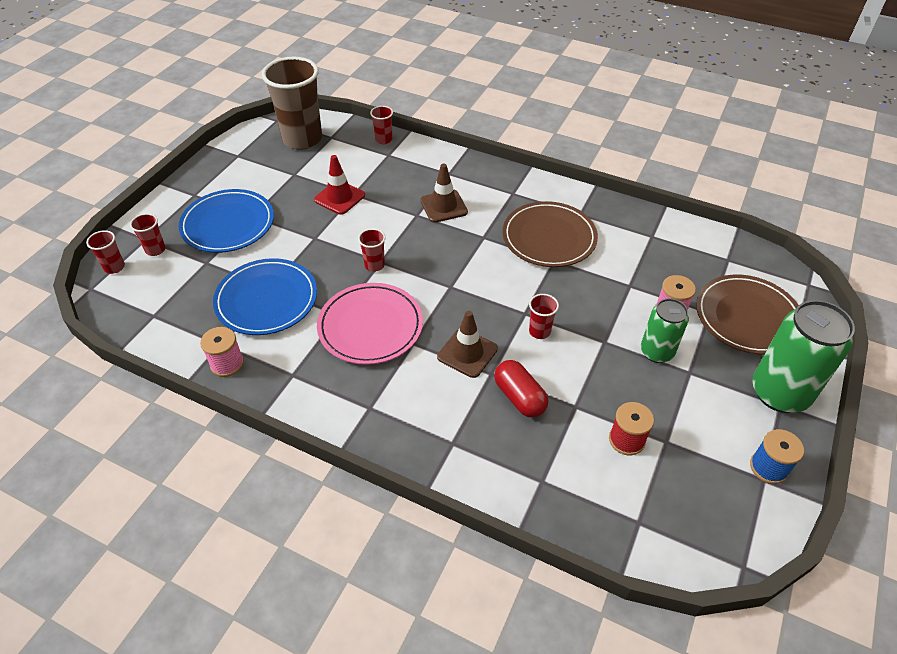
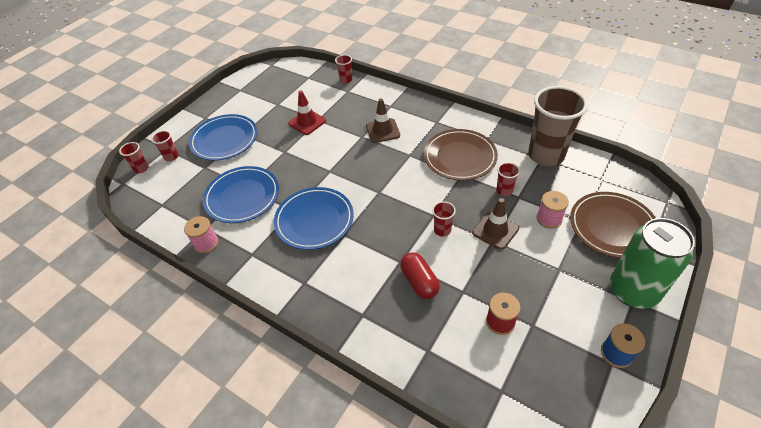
camera: 10 degrees right, 0 degrees up
brown cup [262,57,322,150] -> brown cup moved to [528,86,588,166]
pink plate [317,283,423,365] -> blue plate [274,187,354,250]
red cup [358,228,385,272] -> red cup moved to [496,162,520,196]
brown traffic cone [437,311,498,378] -> brown traffic cone moved to [472,198,519,250]
green can [641,298,689,363] -> none

